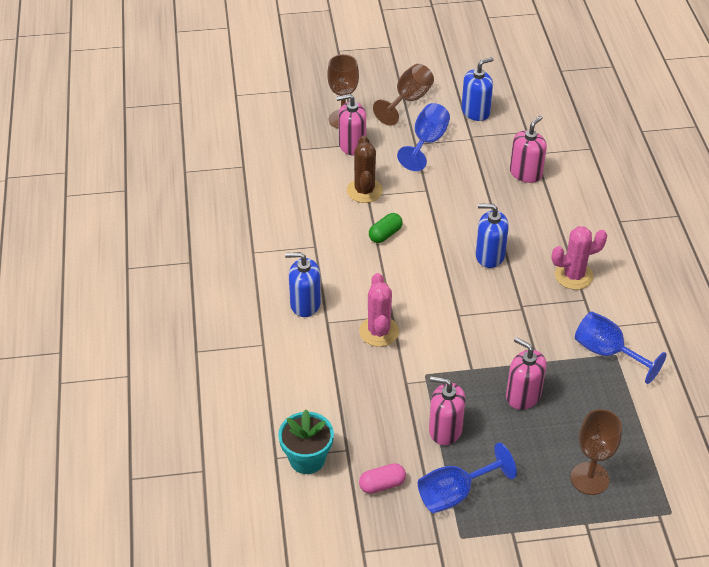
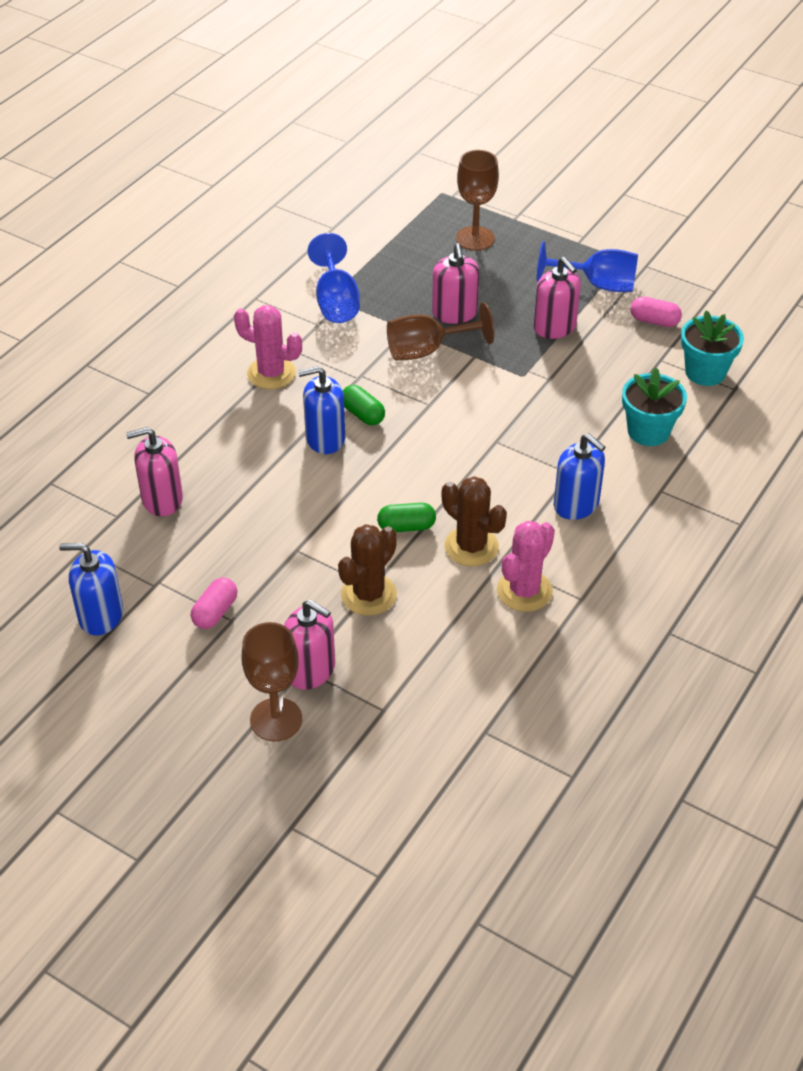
camera: 140 degrees left, 0 degrees up
pink cactus [359,273,399,347] -> pink cactus moved to [497,521,555,612]
brown goblet [373,64,434,126] -> brown goblet moved to [387,302,494,361]
blue goblet [397,103,450,171] -> pink capsule [191,578,238,629]
blue soap dispenser [476,204,509,268] -> blue soap dispenser turned 120 degrees clockwise [298,366,345,454]
none -> green capsule [343,385,385,426]
none -> brown cactus [442,476,507,566]
none -> turquoise flower pot [622,367,687,446]

